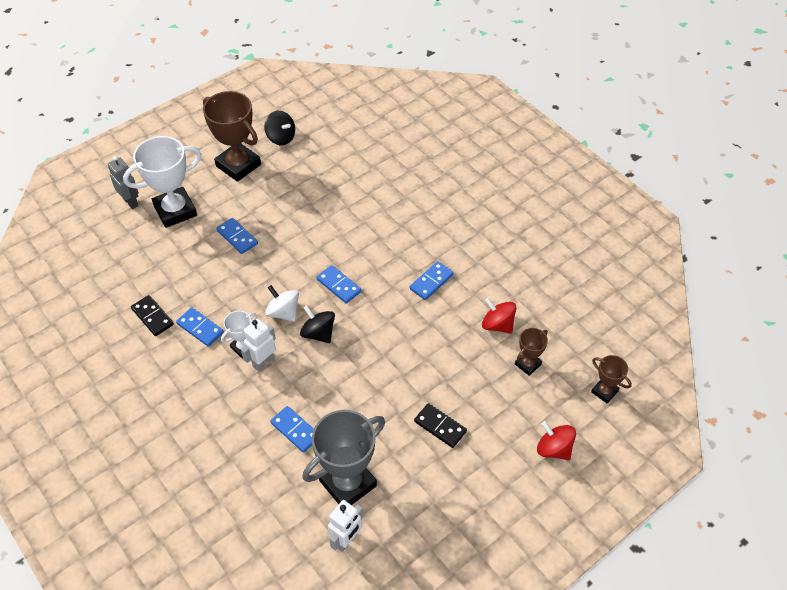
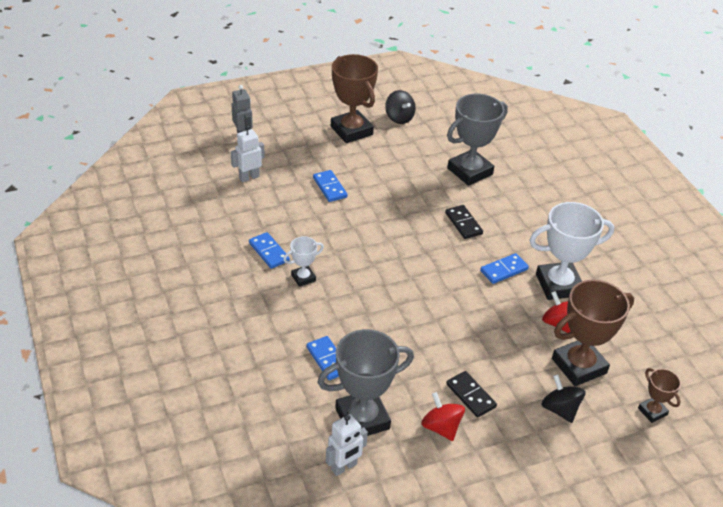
camera: 15 degrees right, 10 degrees down
white trophy [123,136,202,228] -> white trophy moved to [529,202,614,300]
black domino [131,295,174,336] -> black domino moved to [445,205,483,239]
white robot [241,319,276,371] -> white robot moved to [231,125,265,182]
white spinning top [265,285,299,322] -> none
black spinning top [300,306,335,343] -> black spinning top moved to [541,374,585,423]
blue domino [316,265,361,304] -> none
brown trophy [515,328,548,376] -> brown trophy [552,280,634,386], size x1.98
red spinning top [537,421,576,460] -> red spinning top moved to [421,392,465,441]
none -> grey trophy [447,94,508,186]

